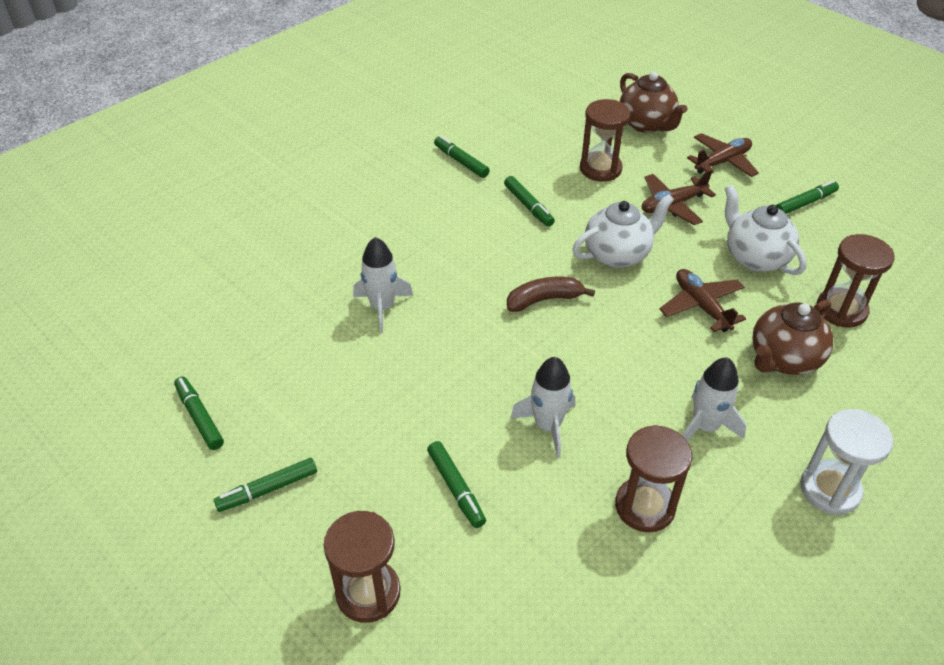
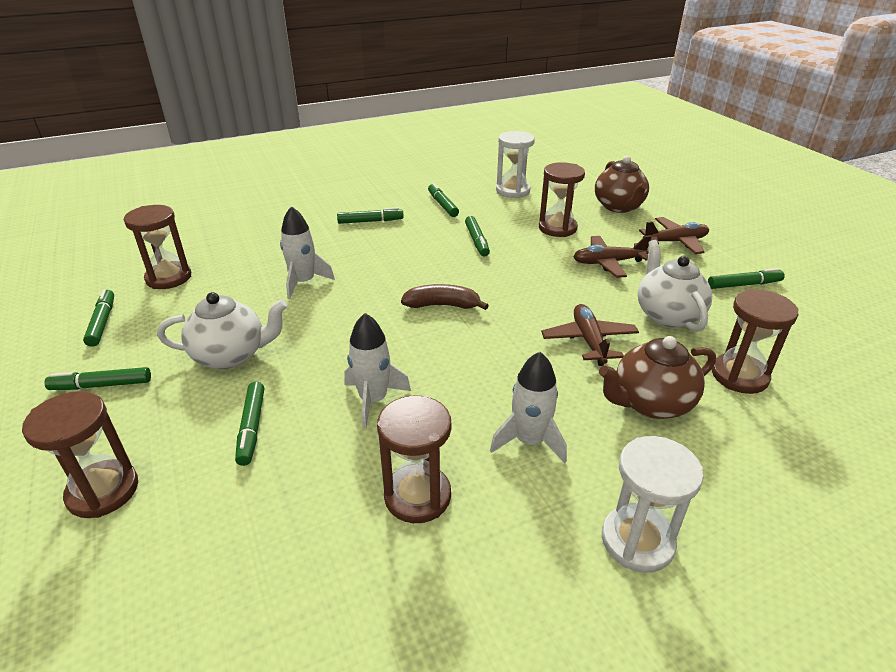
camera: 20 degrees right, 10 degrees down
white teapot [572,194,674,268] -> white teapot moved to [157,292,288,369]
none -> brown hourglass [124,205,191,289]
none -> green marker [337,207,404,224]
none -> white hourglass [496,131,535,198]

